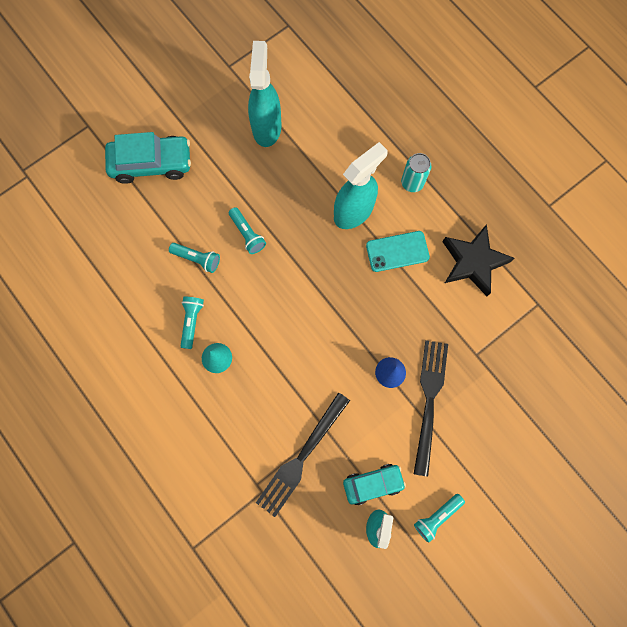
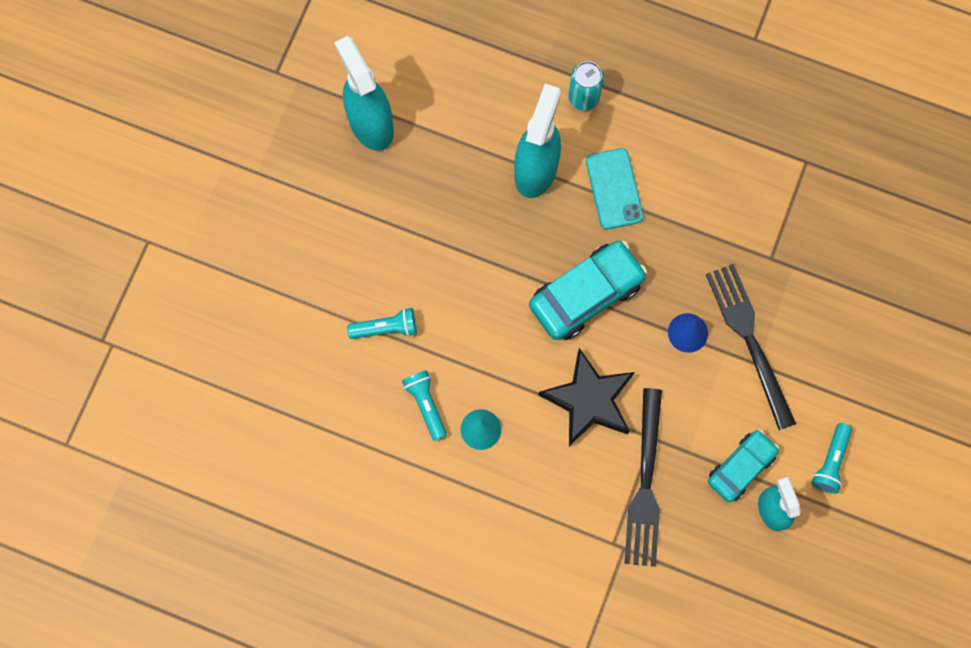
camera: 30 degrees left, 0 degrees up
turquoise car [105,132,191,184] -> turquoise car moved to [529,241,647,340]
turquoise flashlight [229,207,266,254] -> none
turquoise phone [366,231,430,272] -> turquoise phone turned 60 degrees counterclockwise [586,148,644,229]
black star [442,224,515,296] -> black star moved to [538,348,634,446]

